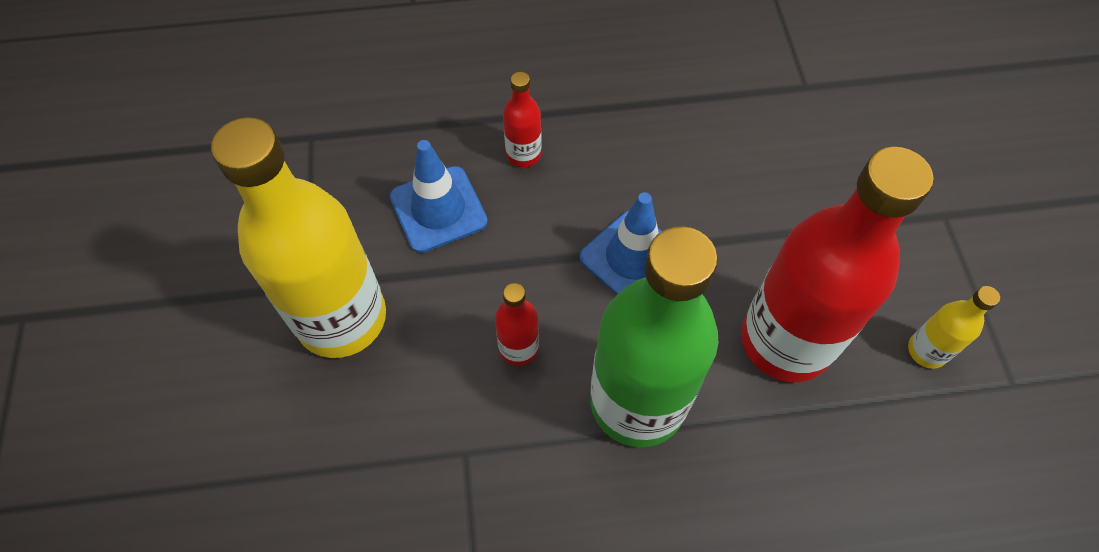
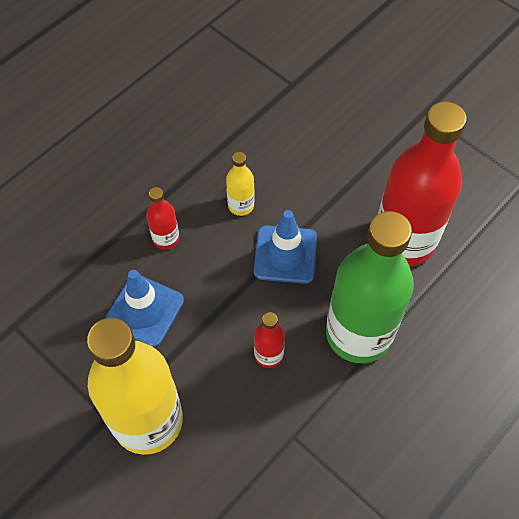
camera: 40 degrees left, 0 degrees up
yellow bottle [908,286,1000,369] -> yellow bottle moved to [226,152,255,216]

